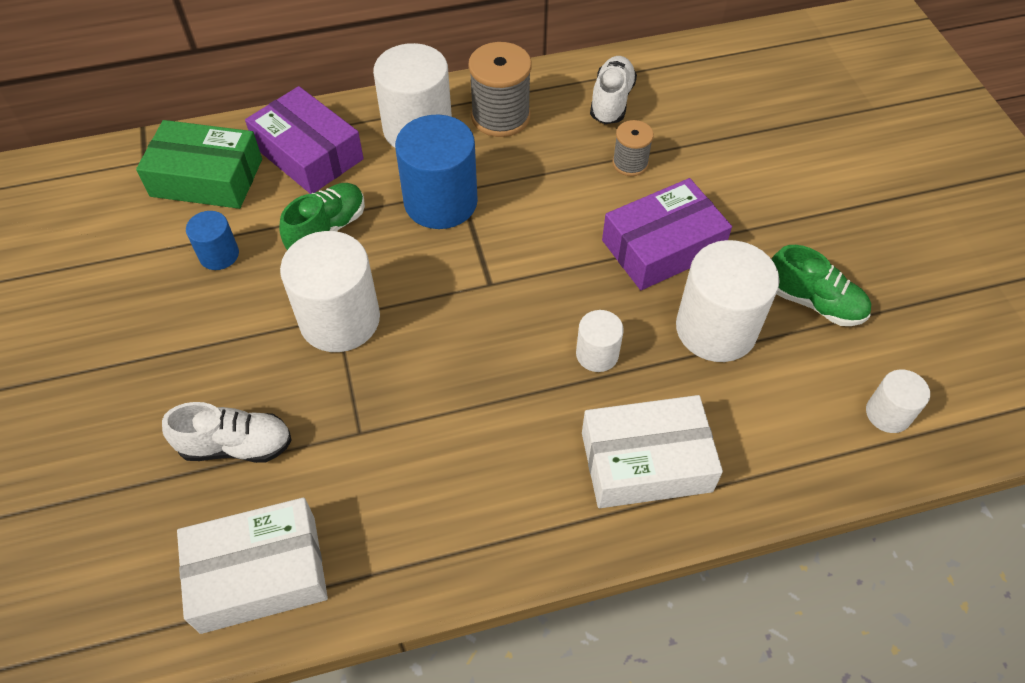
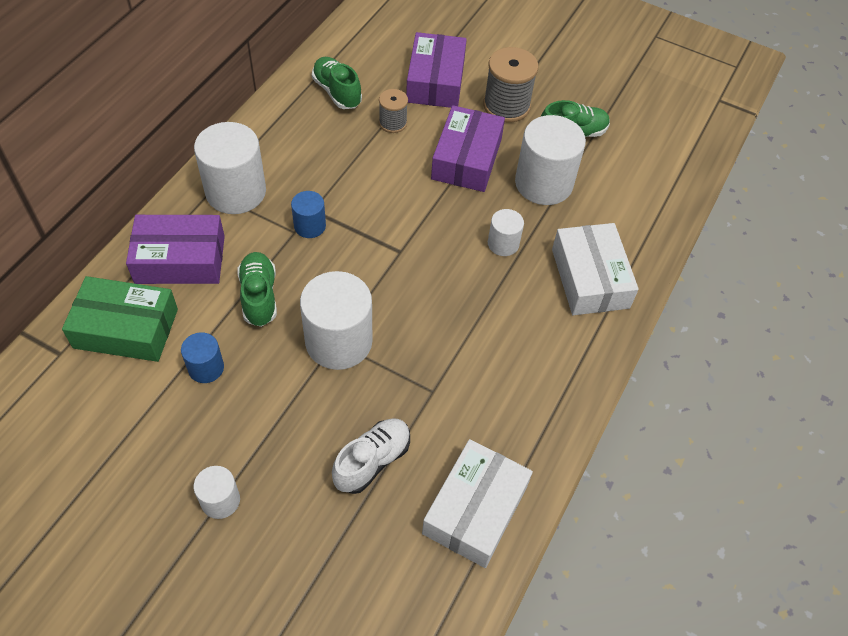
camera: 50 degrees left, 0 degrees up
green box [136,120,262,209] -> green box turned 45 degrees clockwise [62,276,178,362]
blue cylinder [395,114,478,229] -> blue cylinder [291,191,326,238], size x0.52
grey spool [468,42,532,137] -> grey spool moved to [483,47,538,123]
white box [582,395,723,508] -> white box turned 45 degrees counterclockwise [552,223,639,315]
white shoe [590,56,637,124] -> green shoe [312,57,362,109]
white cylinder [866,370,930,433] -> white cylinder moved to [194,466,240,519]
none -> purple box [406,32,467,108]

